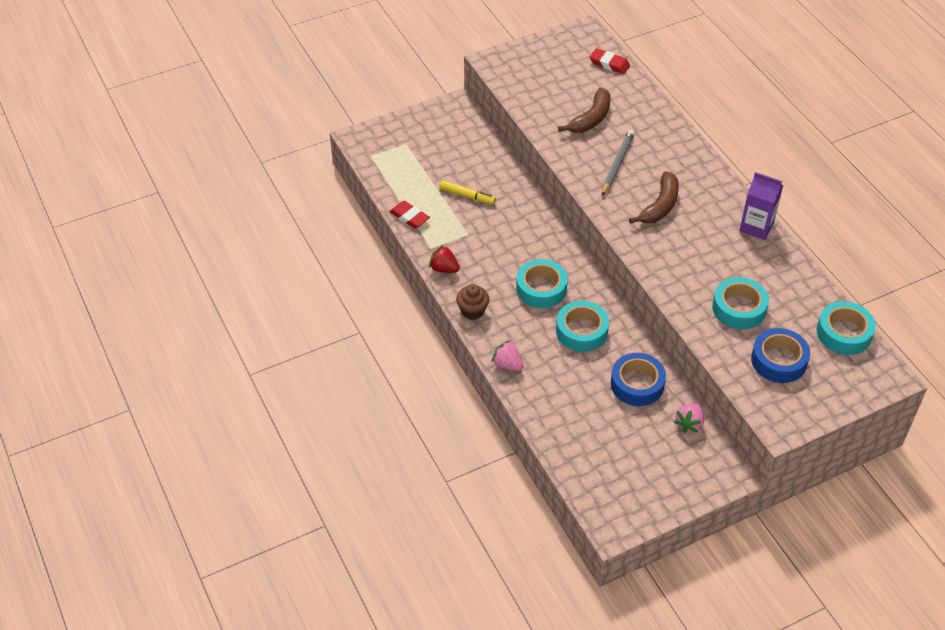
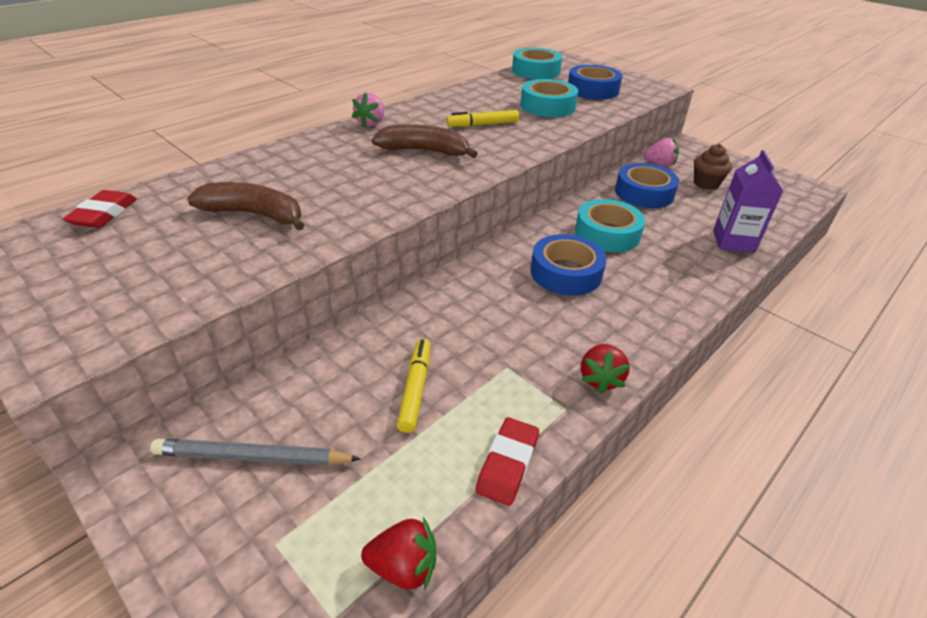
camera: 110 degrees left, 10 degrees down
brown cupcake [456,284,489,320] -> brown cupcake moved to [694,144,732,190]
pink strawberry [492,340,524,371] -> pink strawberry moved to [352,93,384,128]
turquoise tape [516,259,568,308] -> blue tape [531,234,607,296]
grey pencil [602,129,635,196] -> grey pencil moved to [150,439,361,466]
purple carton [739,172,783,240] -> purple carton moved to [713,150,783,253]
none -> red strawberry [361,517,436,591]
none -> yellow marker [446,110,519,127]

